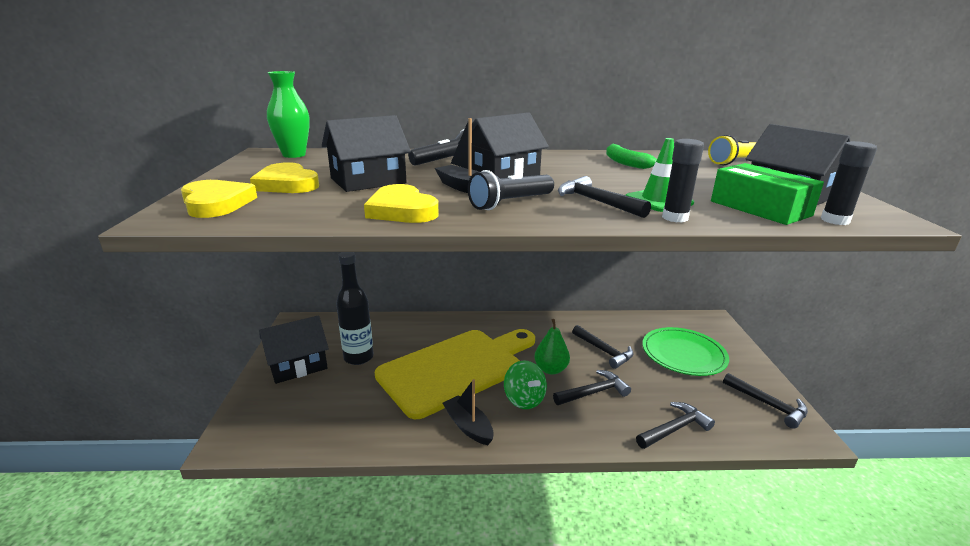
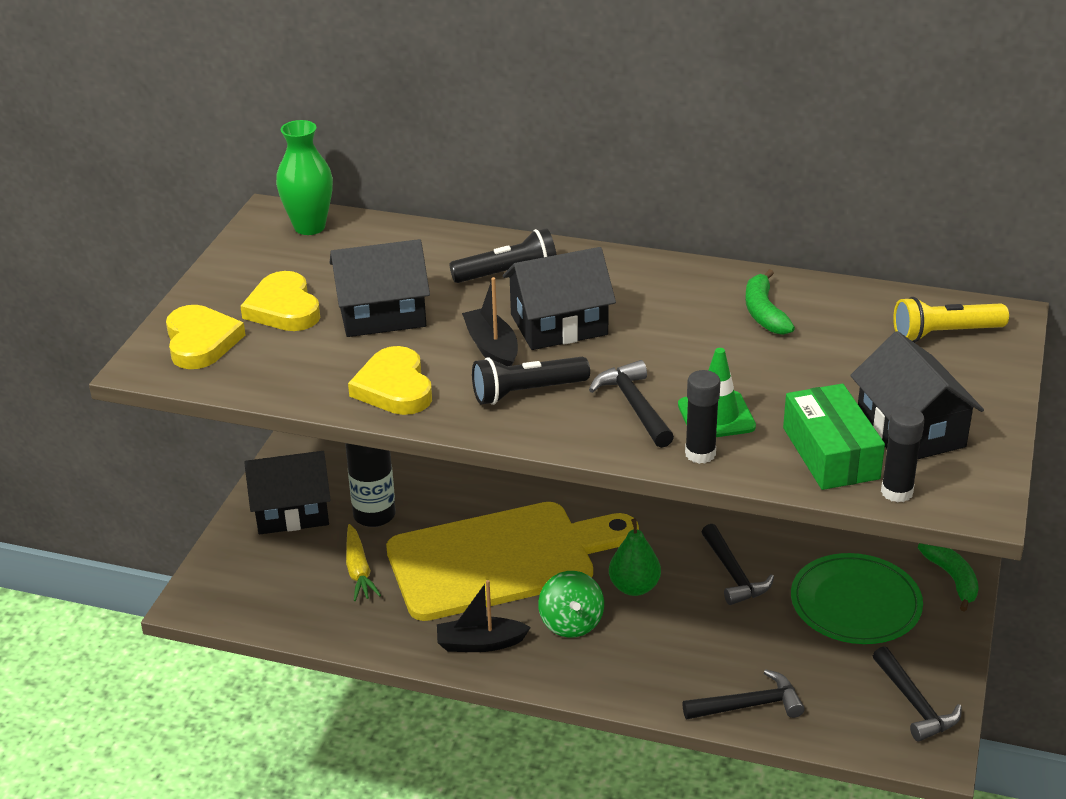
camera: 20 degrees right, 10 degrees up
black boat [443,379,494,445] -> black boat turned 75 degrees counterclockwise [437,580,531,652]
black hammer [553,370,631,405] -> none
none -> yellow carrot [346,524,381,601]
none -> green banana [918,543,979,612]

